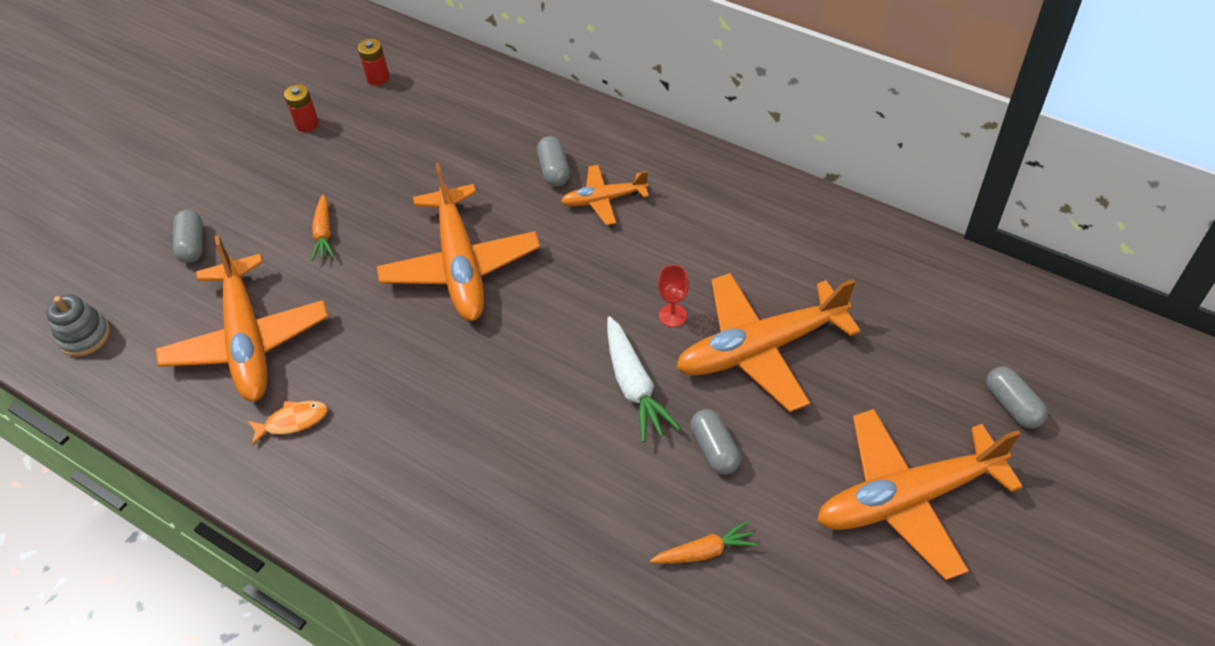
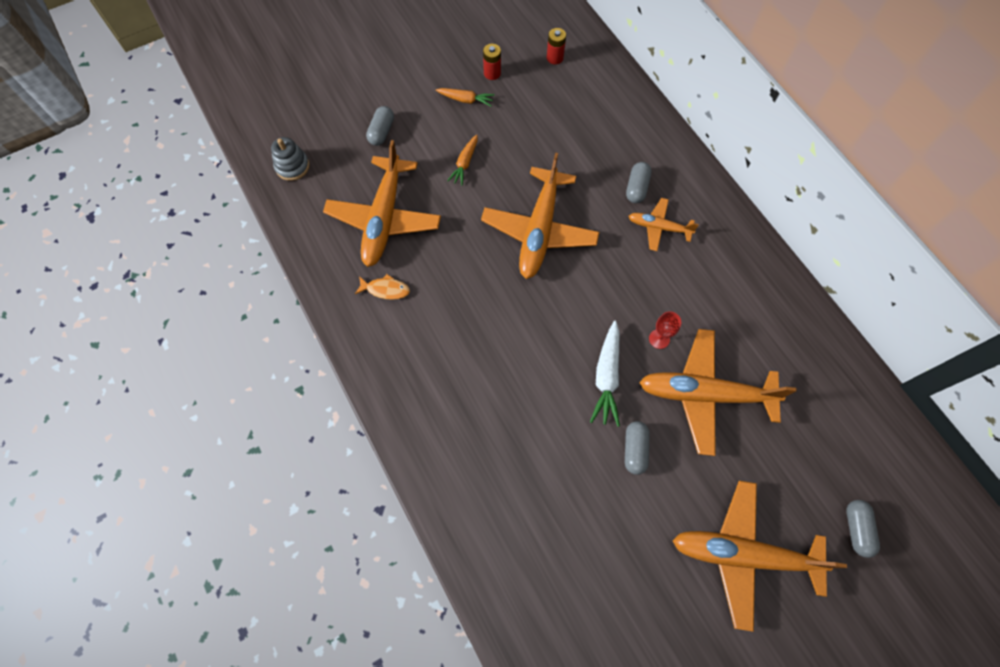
camera: 25 degrees right, 15 degrees up
orange carrot [650,521,758,564] -> orange carrot moved to [436,88,495,107]

